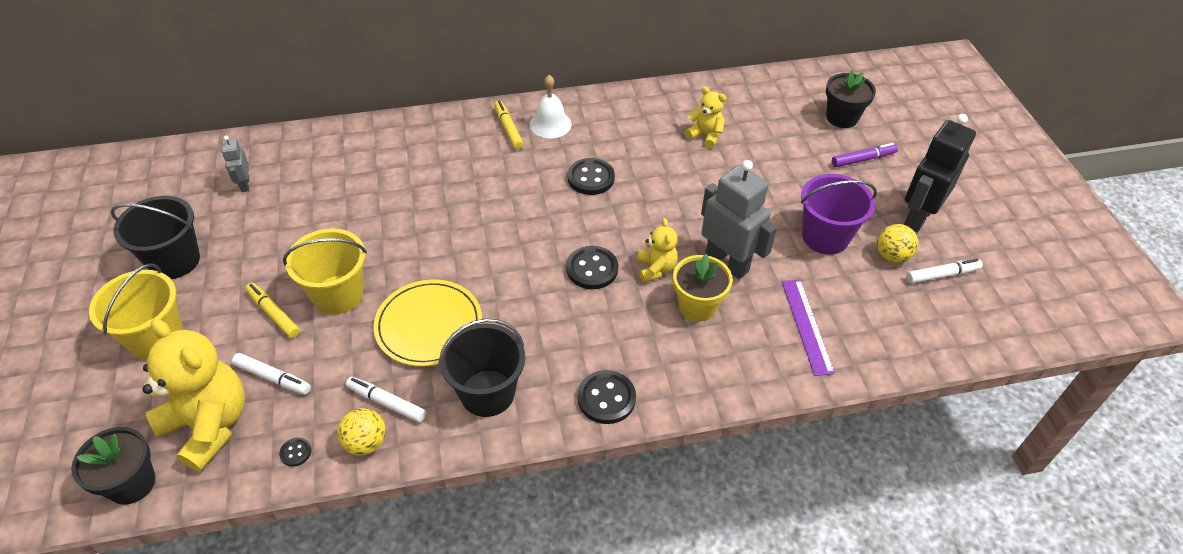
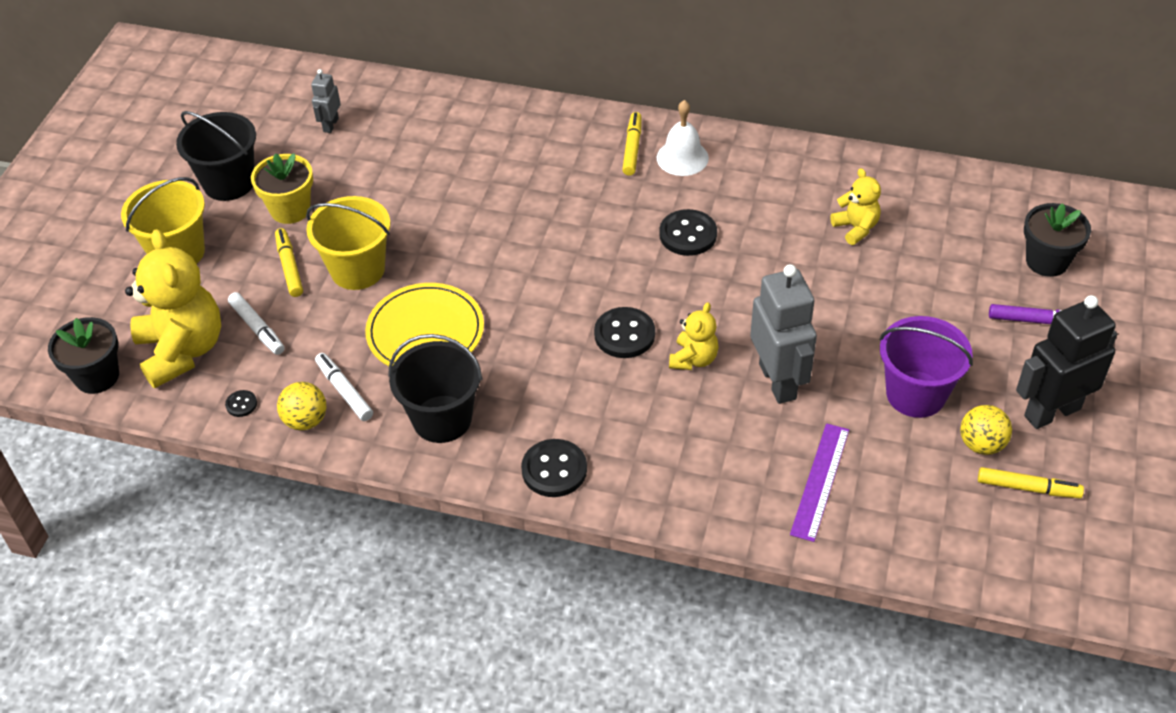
camera: 30 degrees right, 0 degrees up
yellow flower pot [673,254,733,322] -> yellow flower pot moved to [251,153,313,224]
white marker [906,259,983,284] -> yellow marker [978,467,1084,498]

